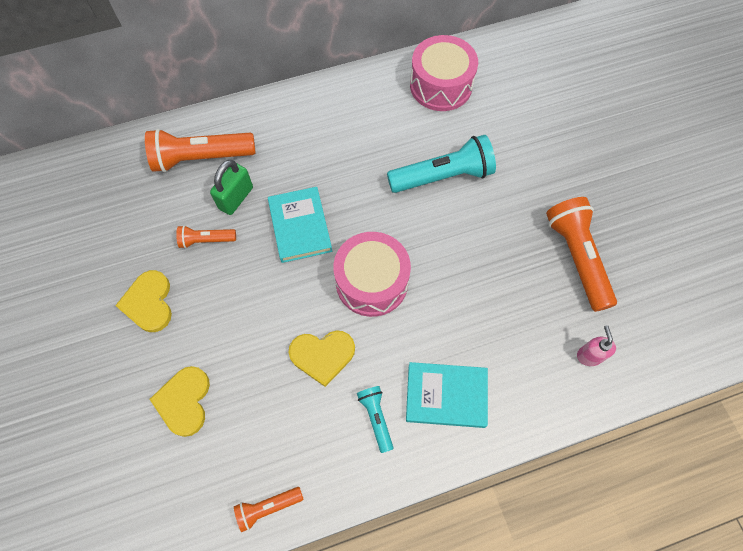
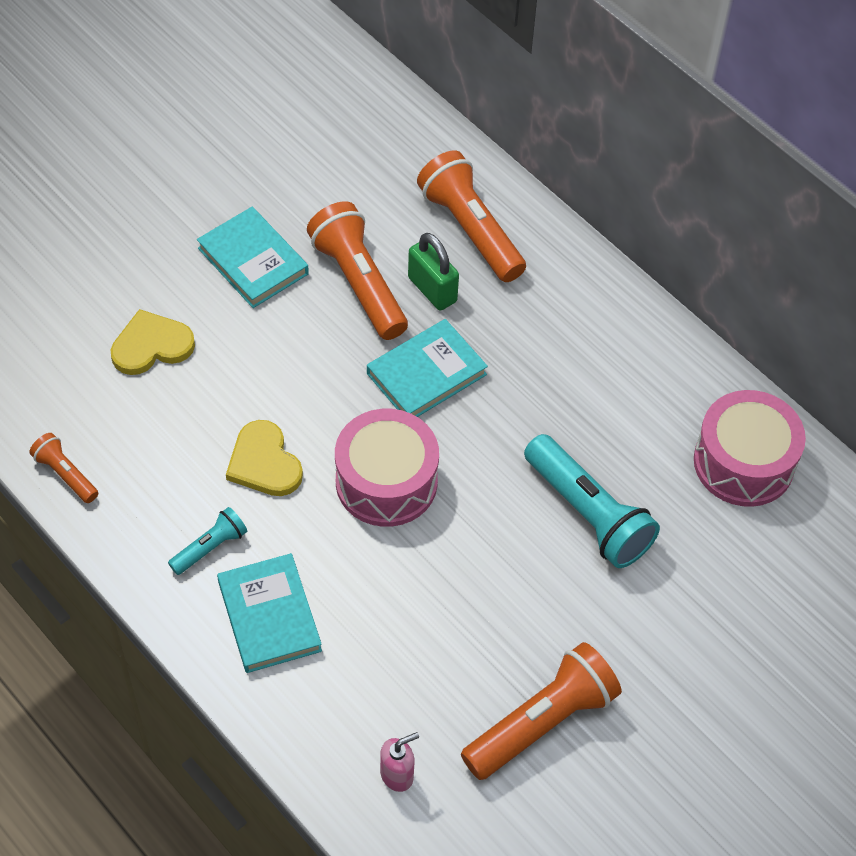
camera: 65 degrees right, 10 degrees down
yellow heart [115,270,172,332] -> turquoise book [197,207,309,308]
orange flashlight [176,225,236,249] -> orange flashlight [307,202,408,340], size x1.93
green padlock [210,160,253,215] -> green padlock turned 45 degrees clockwise [408,233,459,311]

